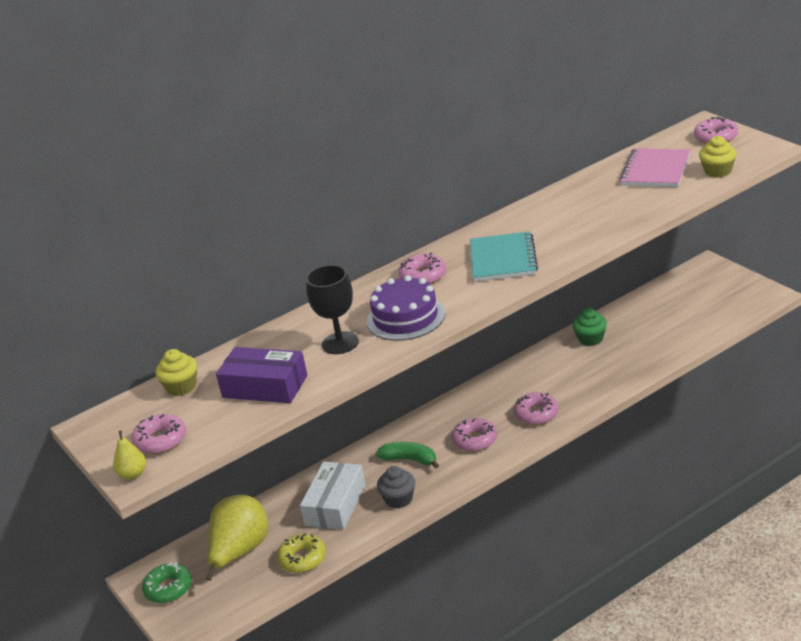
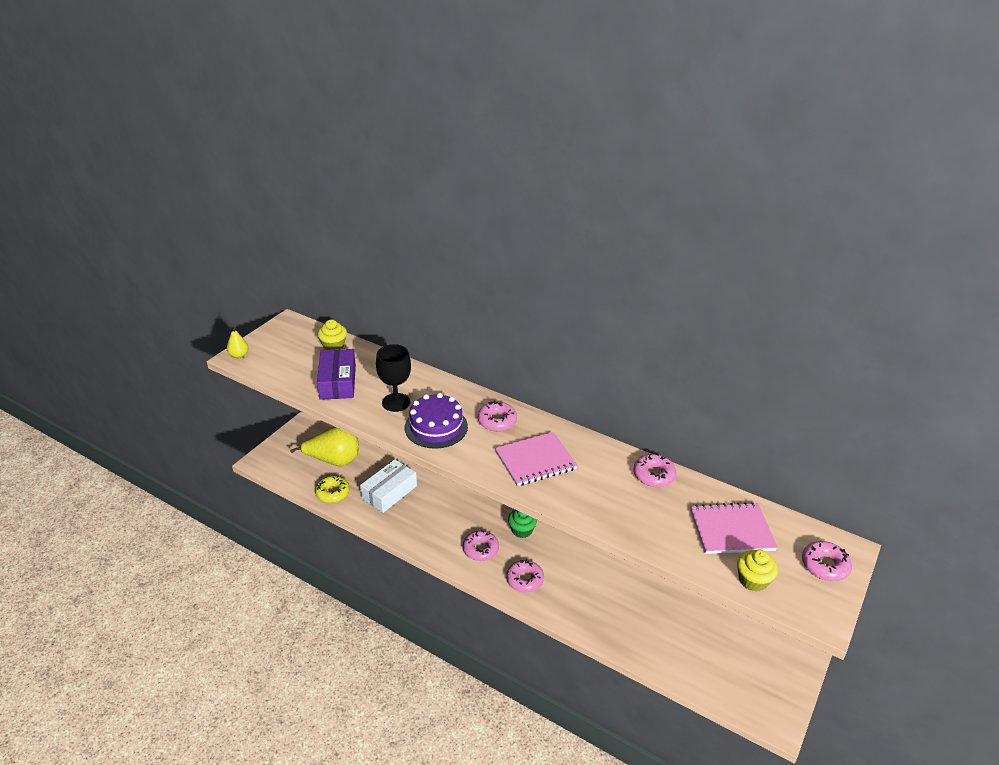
camera: 60 degrees right, 5 degrees up
pink donut [131,414,186,454] -> pink donut moved to [633,454,676,487]
green donut [142,562,192,603] -> none
white box [300,461,366,530] -> white box turned 45 degrees counterclockwise [360,459,417,513]
green banana [376,442,439,469] -> none
grey cupcake [377,466,415,509] -> none
turquoise notebook [470,231,538,282] -> pink notebook [495,432,578,486]
green cupcake [572,308,607,346] -> green cupcake moved to [508,510,537,538]

